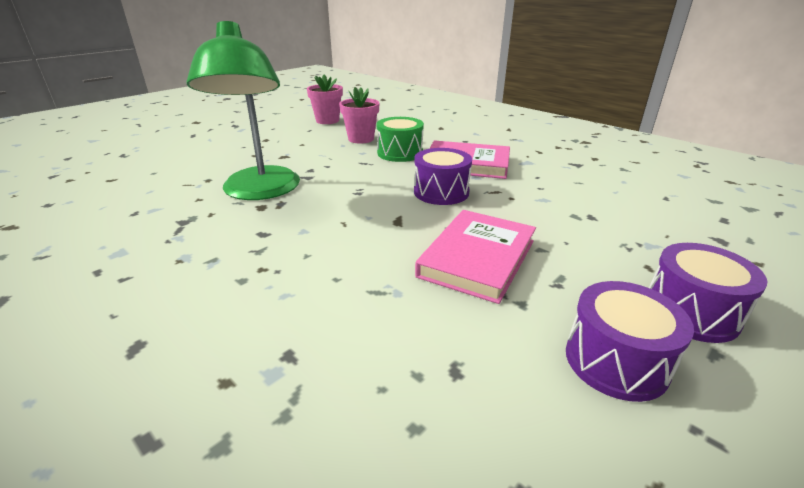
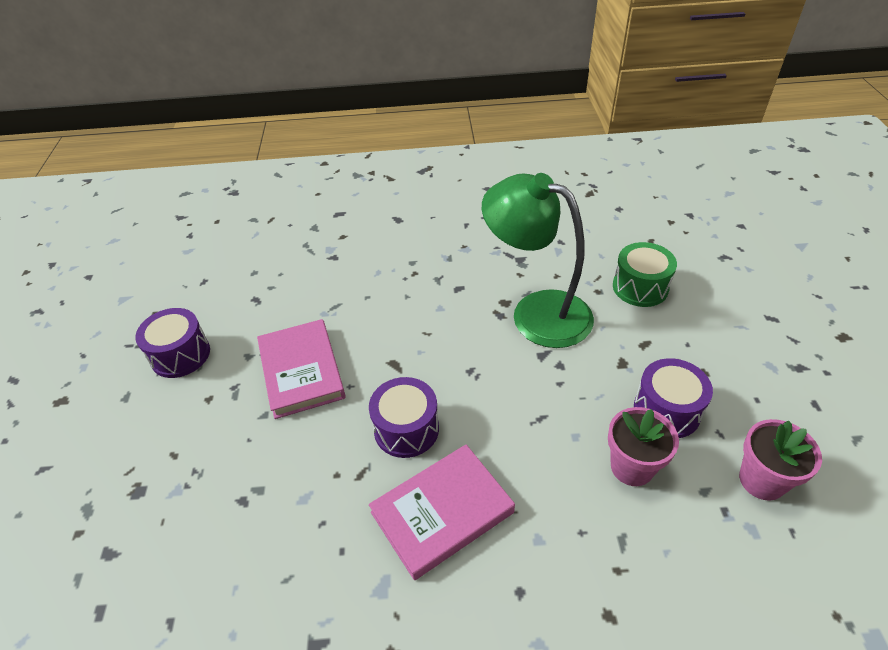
camera: 135 degrees right, 15 degrees up
green drum [376,117,424,162] -> green drum moved to [613,242,677,307]
purple drum [649,243,768,343] -> purple drum moved to [634,358,713,438]

